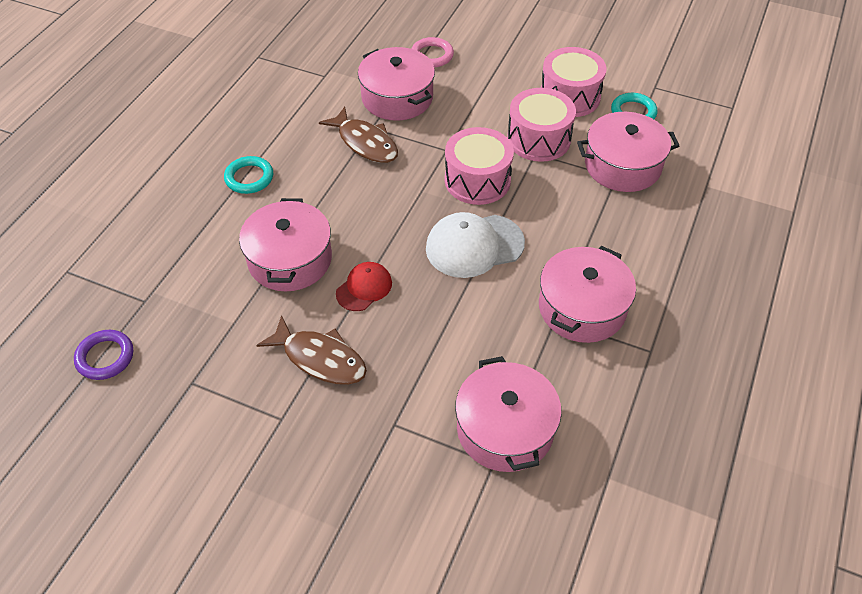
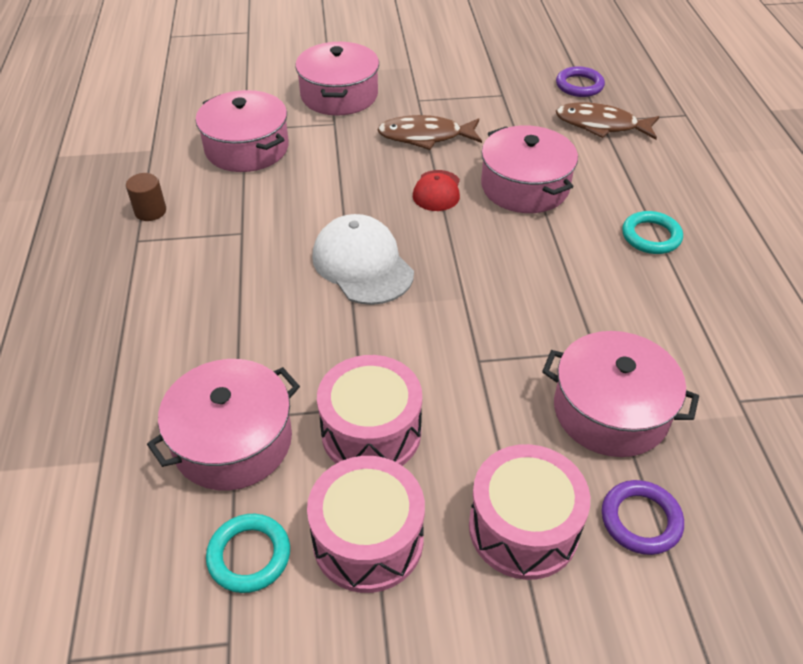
camera: 150 degrees right, 5 degrees down
brown fish [319,107,398,163] -> brown fish moved to [556,102,659,140]
pink ring [412,37,454,68] -> purple ring [602,480,684,555]
white cap [426,212,525,278] -> white cap turned 75 degrees counterclockwise [312,214,414,305]
pink drum [445,127,514,205] -> pink drum moved to [469,444,590,580]
pink pot [539,246,636,343] -> pink pot moved to [295,42,379,116]
none -> brown cylinder [126,173,166,221]

